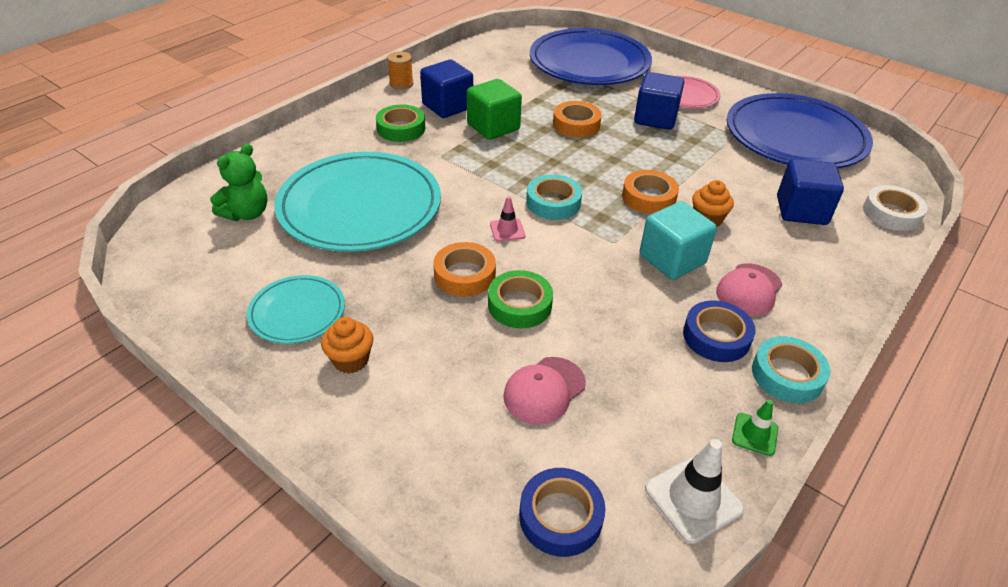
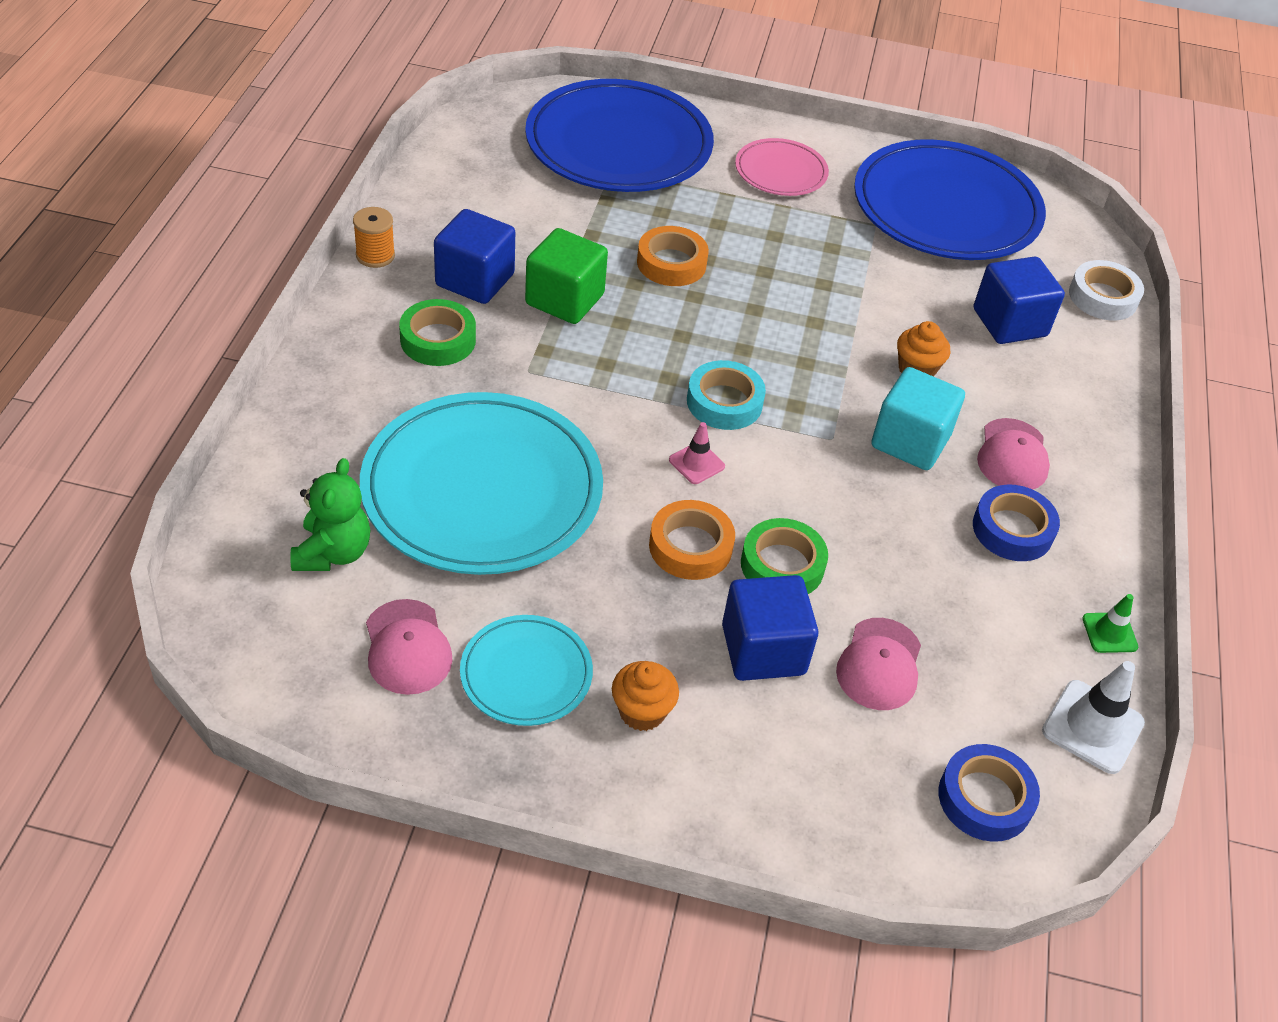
camera: 30 degrees left, 5 degrees up
orange tape [622,170,679,214] -> none
blue cube [634,72,684,130] -> blue cube moved to [722,575,819,681]
turquoise tape [752,336,830,403] -> none
none -> pink cap [366,599,453,695]

